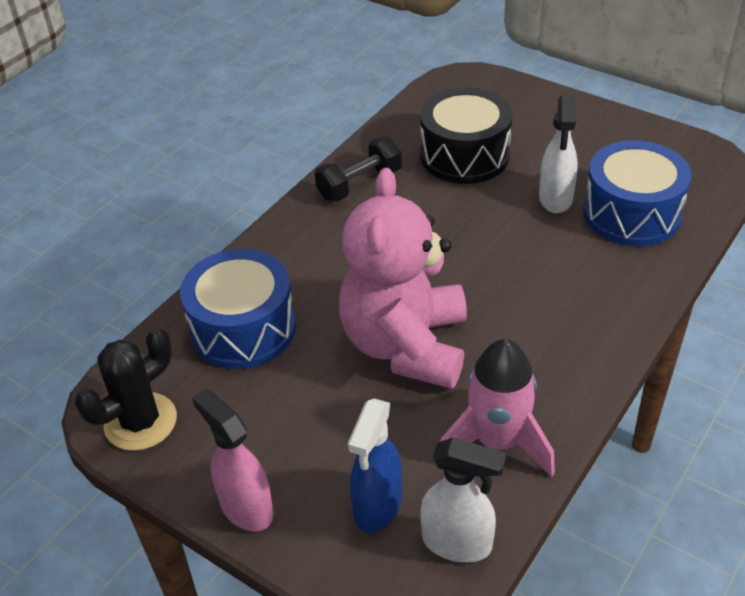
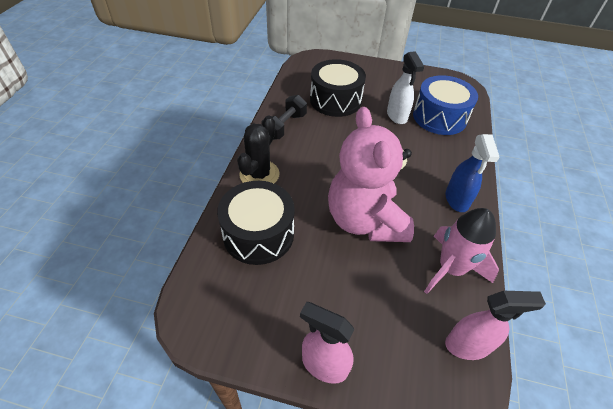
camera: 25 degrees left, 5 degrees up
black cactus [75,327,177,451] -> black cactus moved to [237,116,280,183]
blue drum [180,249,296,369] -> black drum [217,181,295,265]
blue spray bottle [348,399,402,533] -> blue spray bottle moved to [446,134,499,212]
white spray bottle [420,437,506,563] -> pink spray bottle [445,291,546,360]

